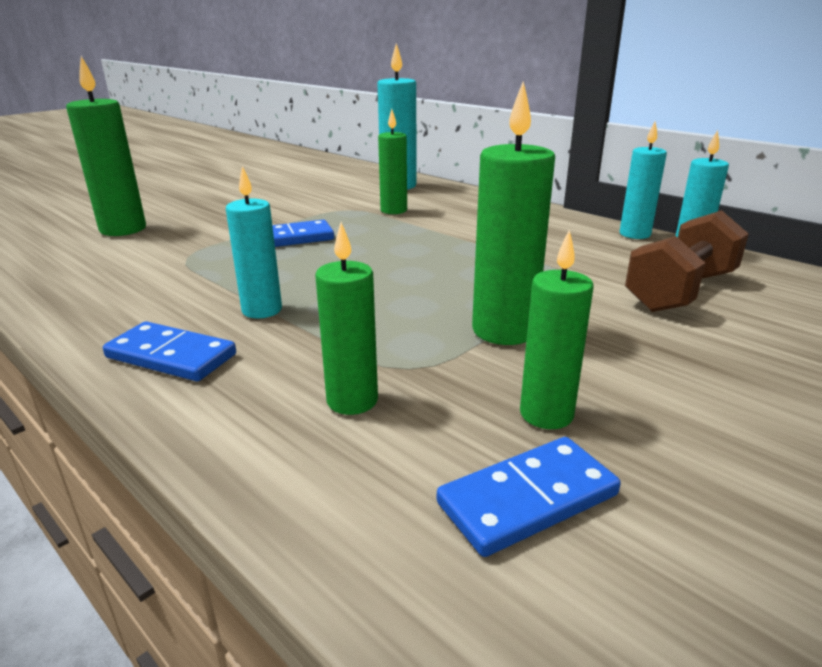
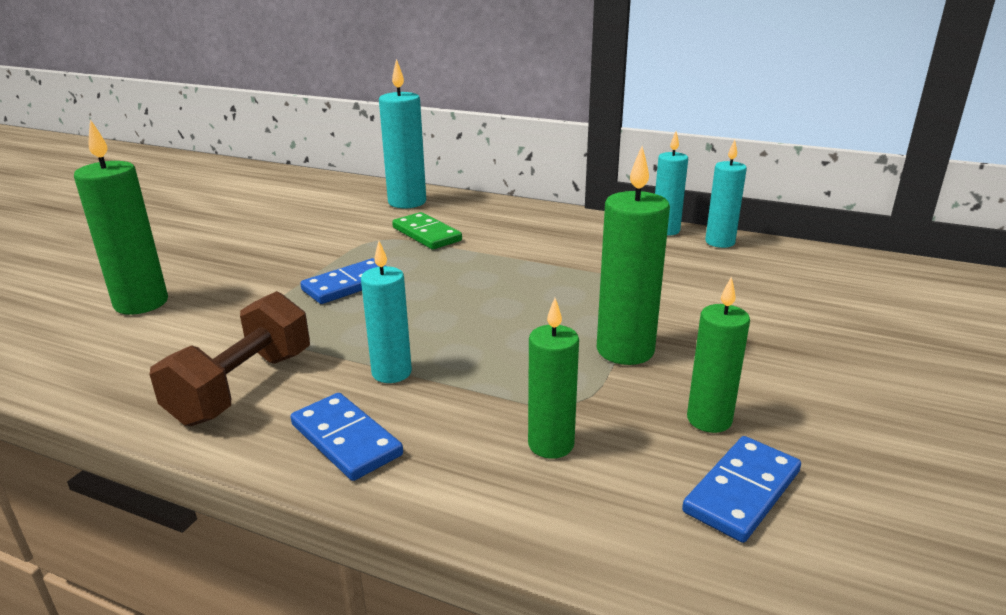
camera: 20 degrees left, 0 degrees up
blue domino [103,321,236,382] -> blue domino turned 45 degrees clockwise [291,393,403,481]
green candle [378,109,407,214] -> green domino [392,212,462,250]
brown dumbbell [625,210,749,312] -> brown dumbbell moved to [149,291,310,426]

